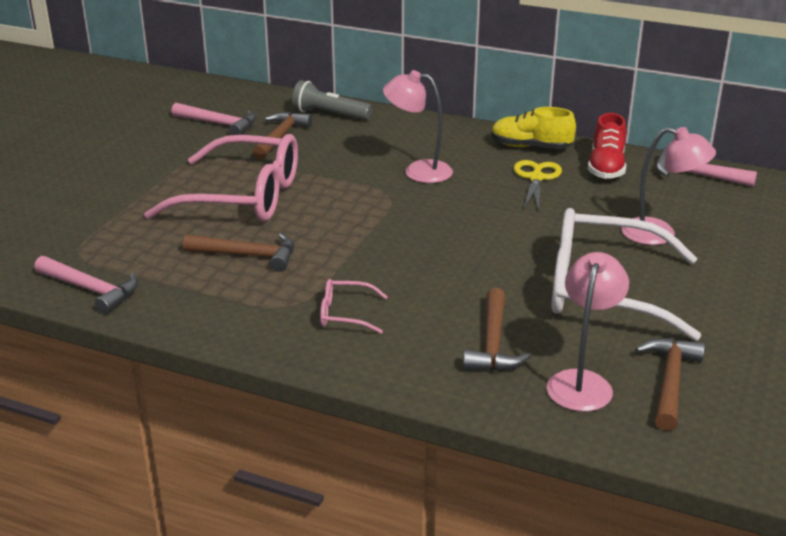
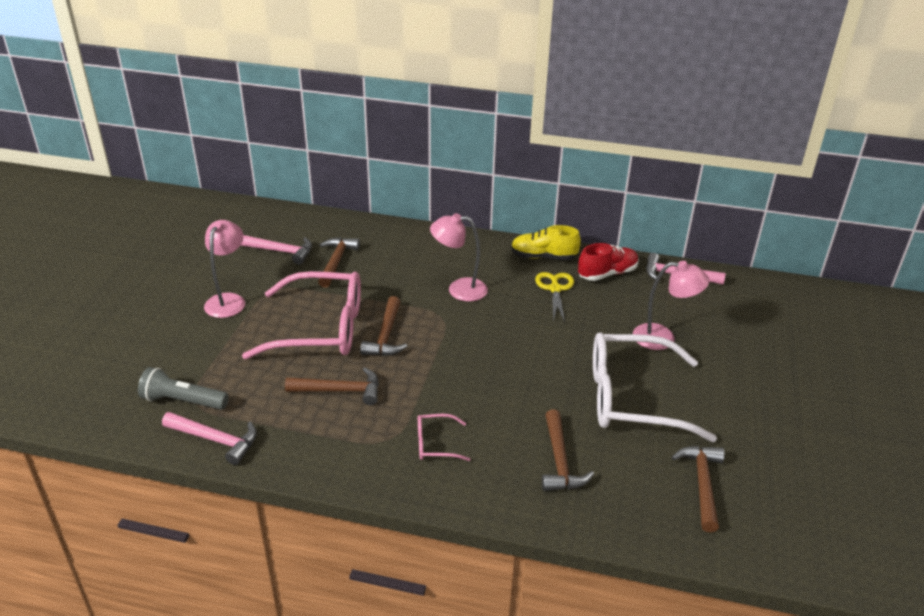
camera: 10 degrees left, 5 degrees up
grey flashlight [292,80,372,120] -> grey flashlight moved to [138,367,229,410]
pink lamp [546,252,629,412] -> pink lamp moved to [204,220,245,318]
red shoe [588,113,626,179] -> red shoe turned 120 degrees counterclockwise [578,243,639,281]
none -> brown hammer [360,296,407,356]

